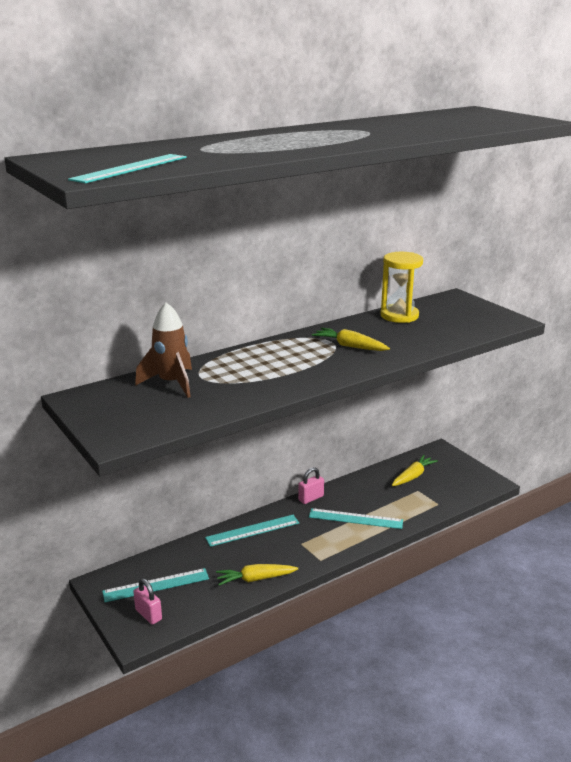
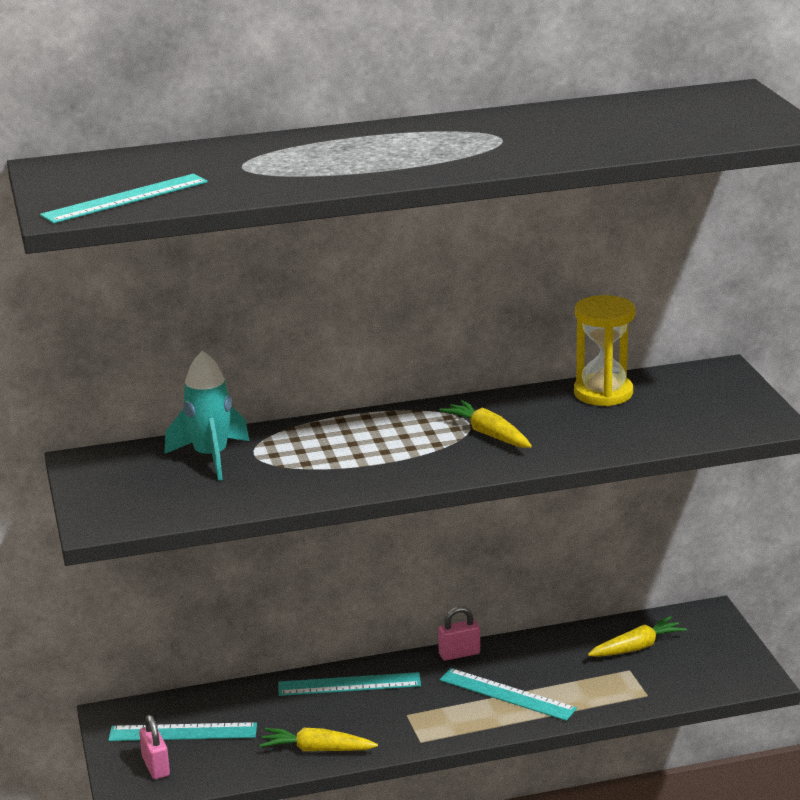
camera: 20 degrees right, 0 degrees up
brown rocket [135,302,192,398] -> turquoise rocket [164,350,250,481]

